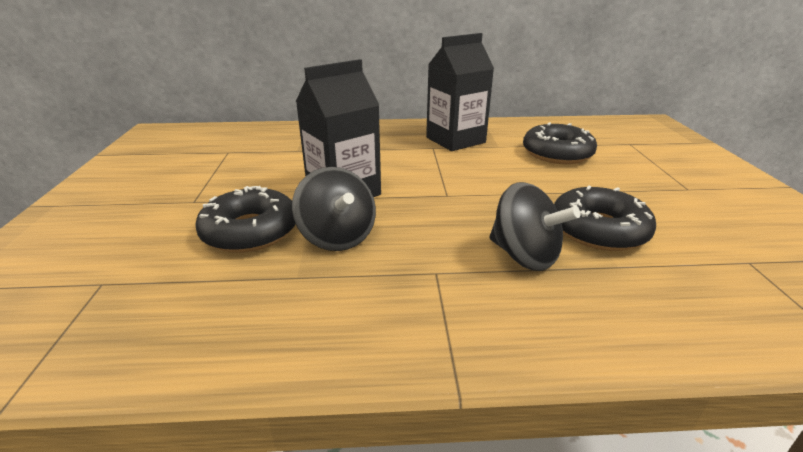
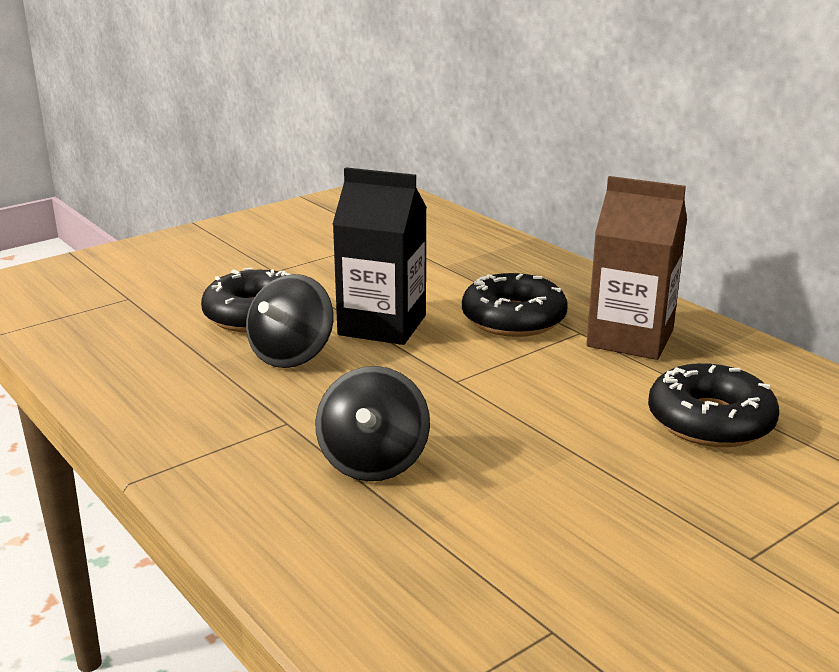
camera: 55 degrees right, 5 degrees down
black carton [426,33,494,151] -> brown carton [586,176,687,360]
black donut [554,186,656,251] -> black donut moved to [462,273,568,337]

